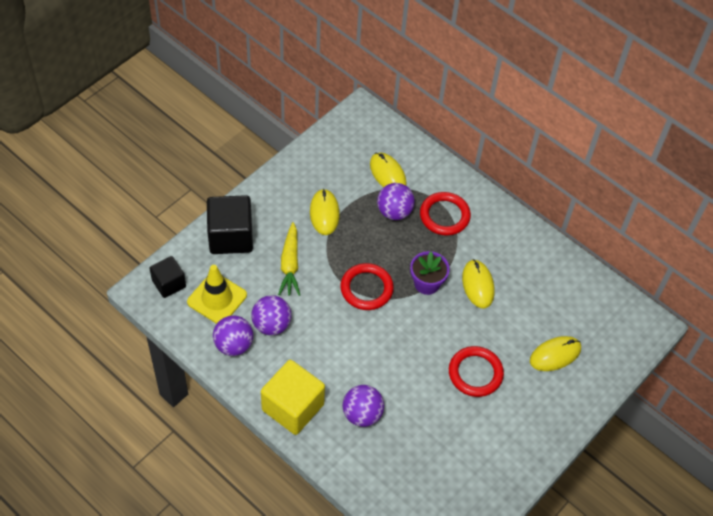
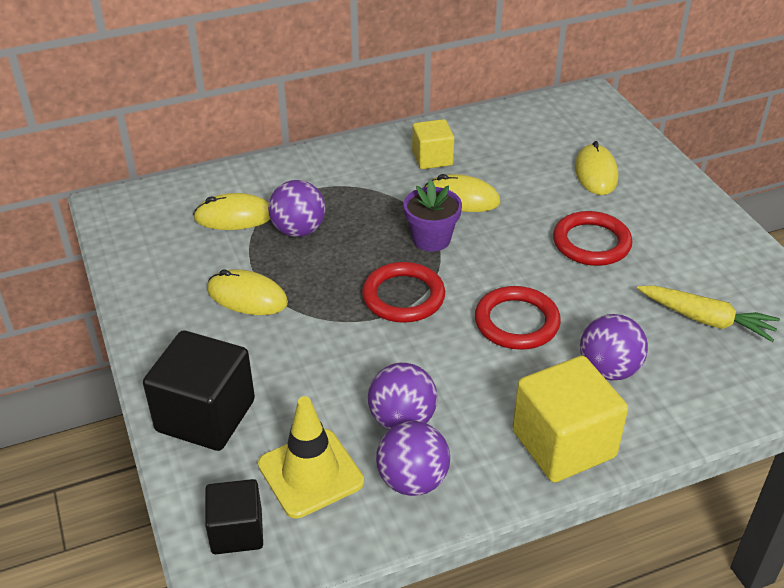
camera: 60 degrees left, 15 degrees down
yellow carrot [278,222,300,296] -> yellow carrot moved to [637,285,780,342]
red ring [420,192,471,236] -> red ring moved to [475,286,561,350]
none -> yellow cube [412,119,454,169]

